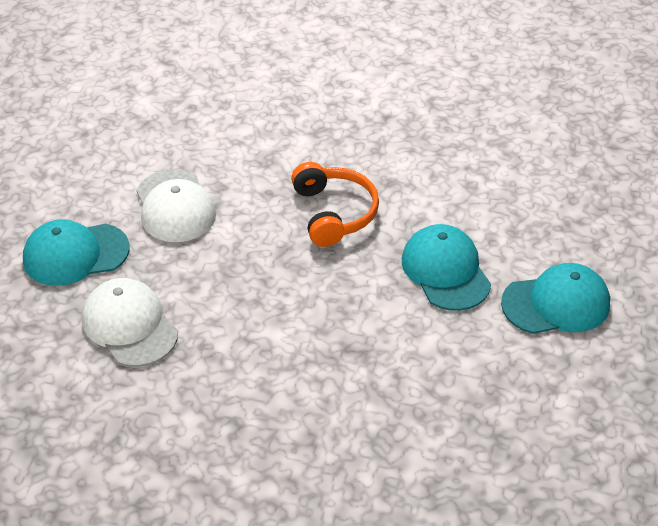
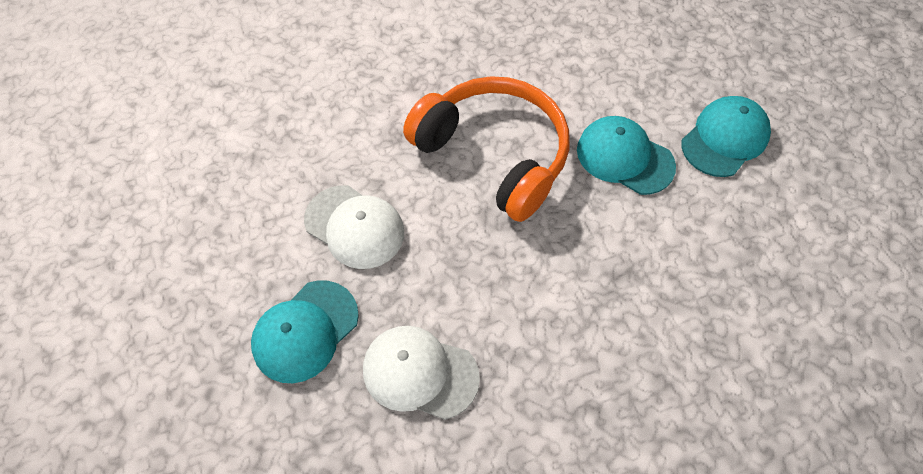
camera: 35 degrees left, 15 degrees up
orange headphones [291,162,379,247] -> orange headphones [403,76,569,222], size x1.64

